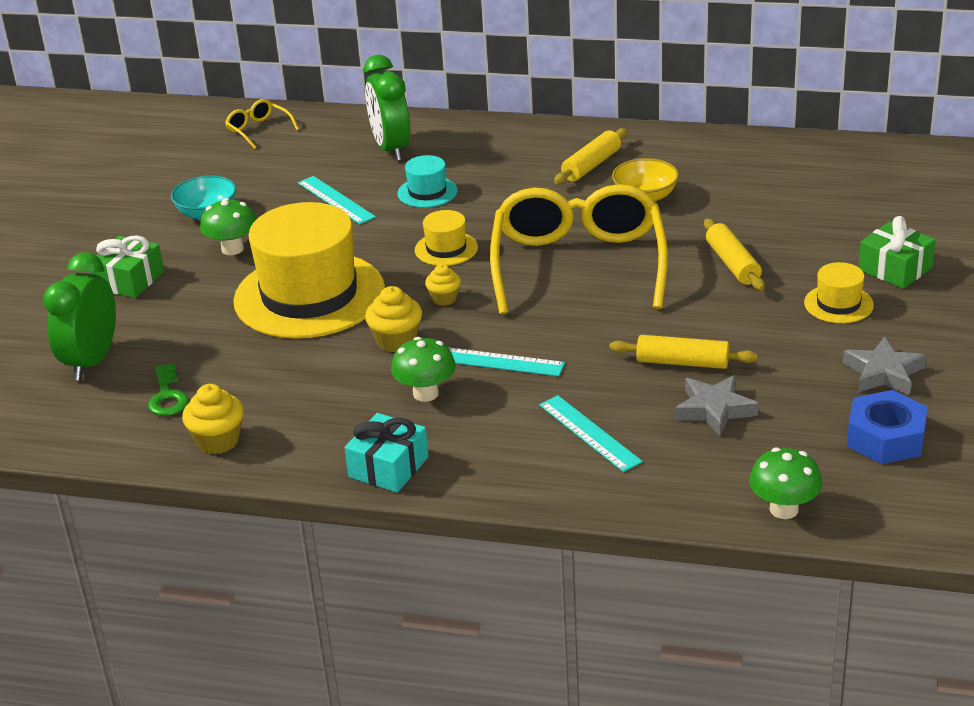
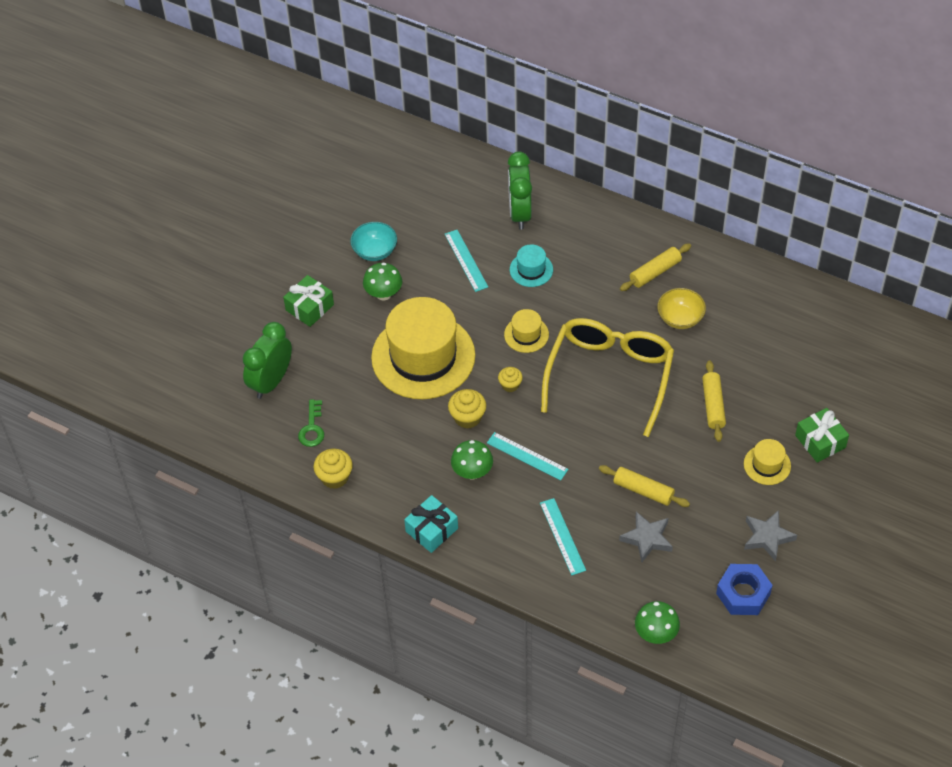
camera: 15 degrees right, 20 degrees up
yellow glasses [225,99,299,149] -> none

